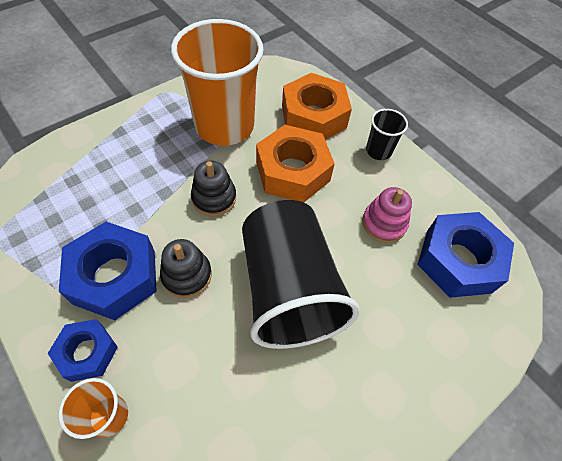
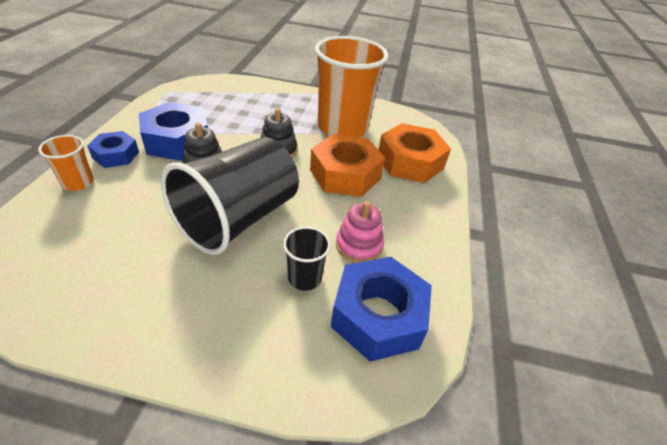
camera: 50 degrees right, 15 degrees down
black cup [366,109,408,160] -> black cup moved to [283,226,331,291]

